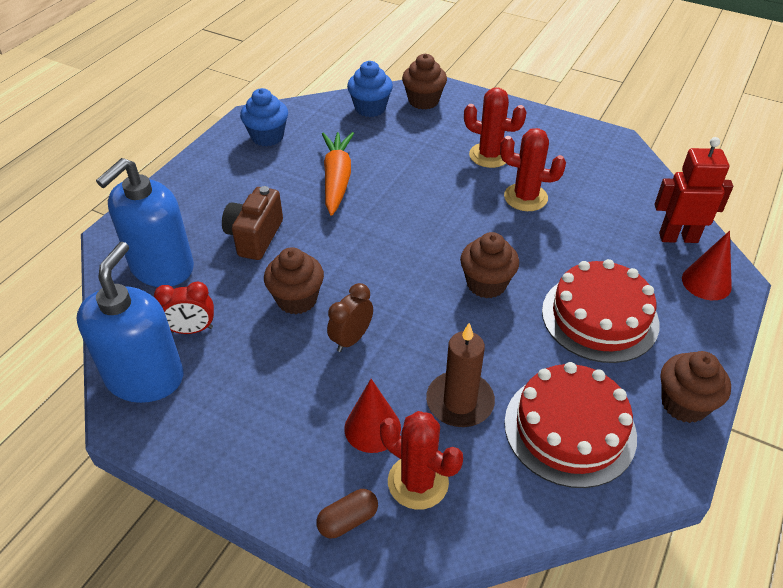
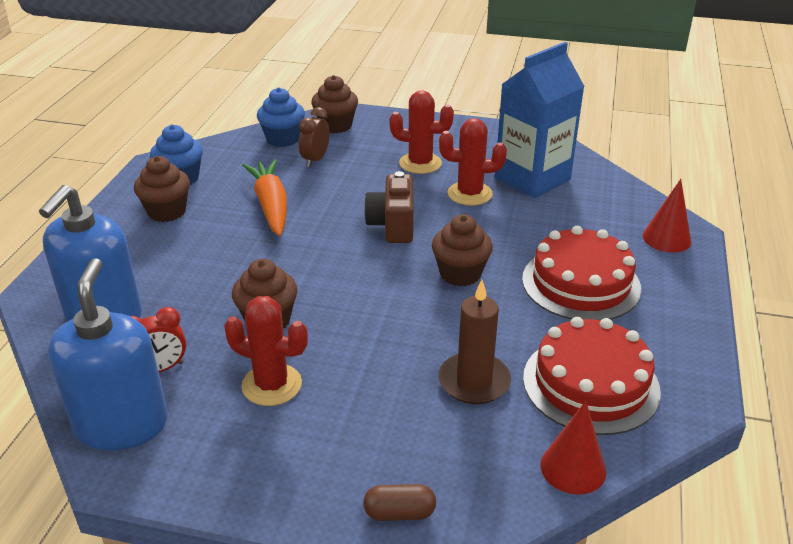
camera: 15 degrees left, 10 degrees down
brown camera [222,186,283,260] -> brown camera moved to [364,171,414,243]
brown capsule [316,489,378,538] -> brown capsule turned 45 degrees clockwise [363,484,436,521]
brown clock [327,283,373,352] -> brown clock moved to [299,107,330,167]
red cone [344,379,401,453] -> red cone moved to [540,401,606,495]
red cactus [380,411,463,510] -> red cactus moved to [224,296,308,406]
red robot [655,137,733,243] -> none
brown cupcake [661,351,731,423] -> brown cupcake moved to [134,156,190,222]
none -> blue carton [495,42,585,198]

